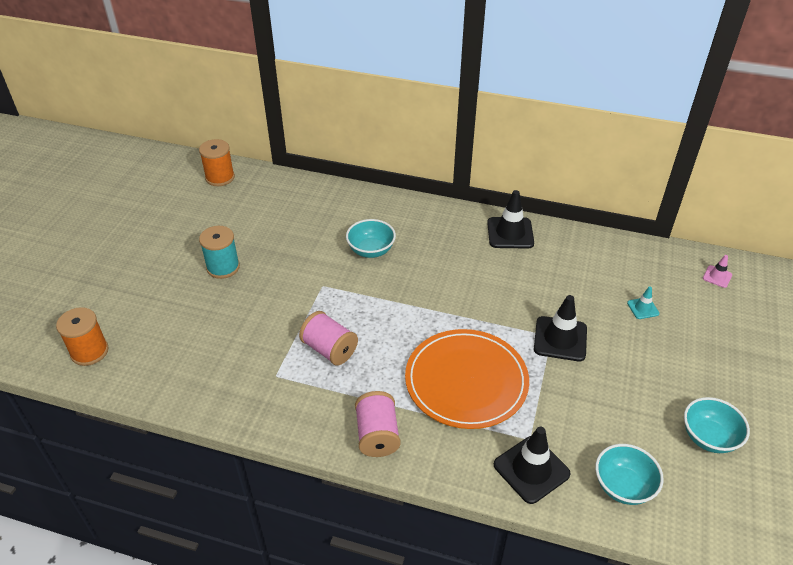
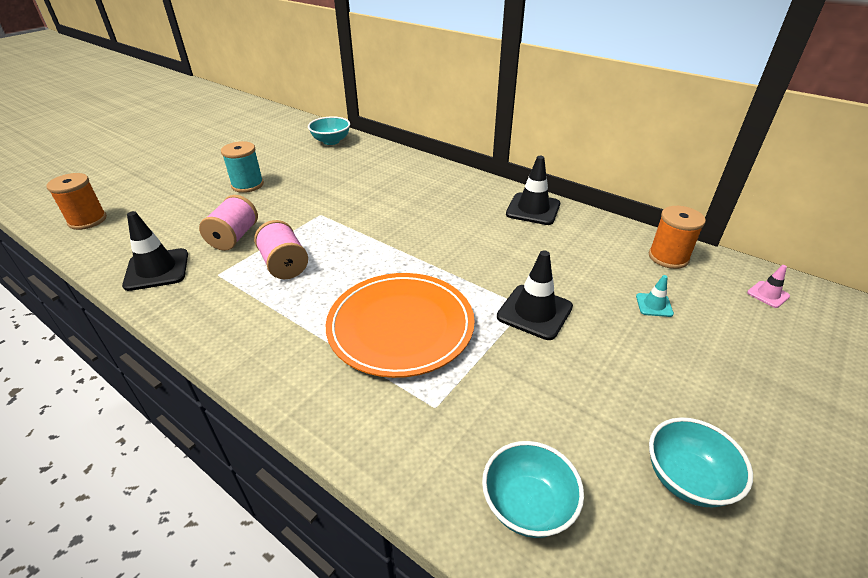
camera: 20 degrees right, 5 degrees down
orange spool [199,139,235,186] -> orange spool moved to [649,206,706,269]
turquoise bowl [346,219,396,258] -> turquoise bowl moved to [308,116,350,145]
pink spool [355,391,401,457] -> pink spool moved to [199,195,258,251]
black traffic cone [494,427,571,504] -> black traffic cone moved to [122,211,188,291]

